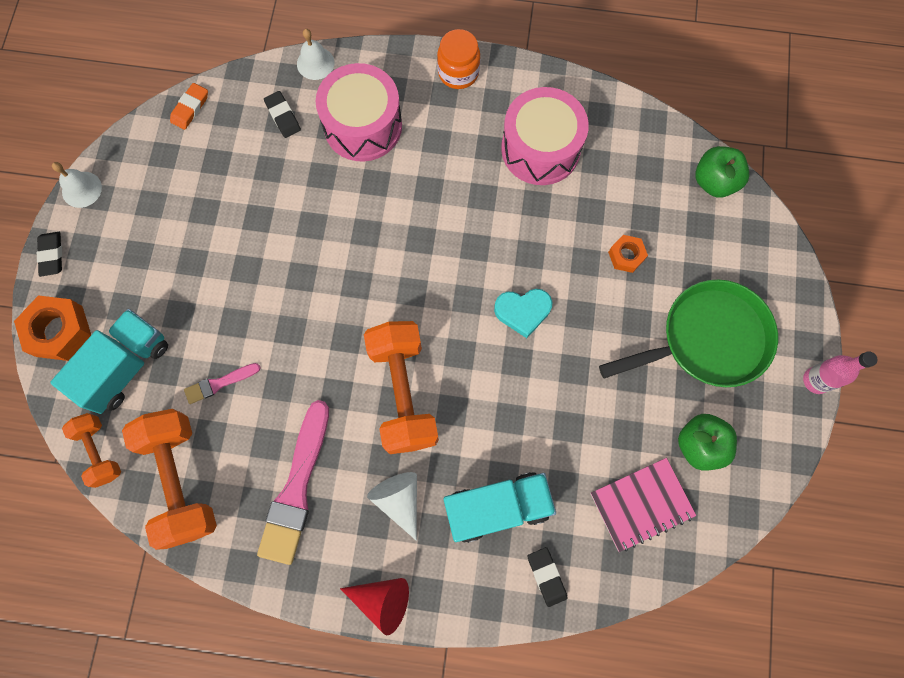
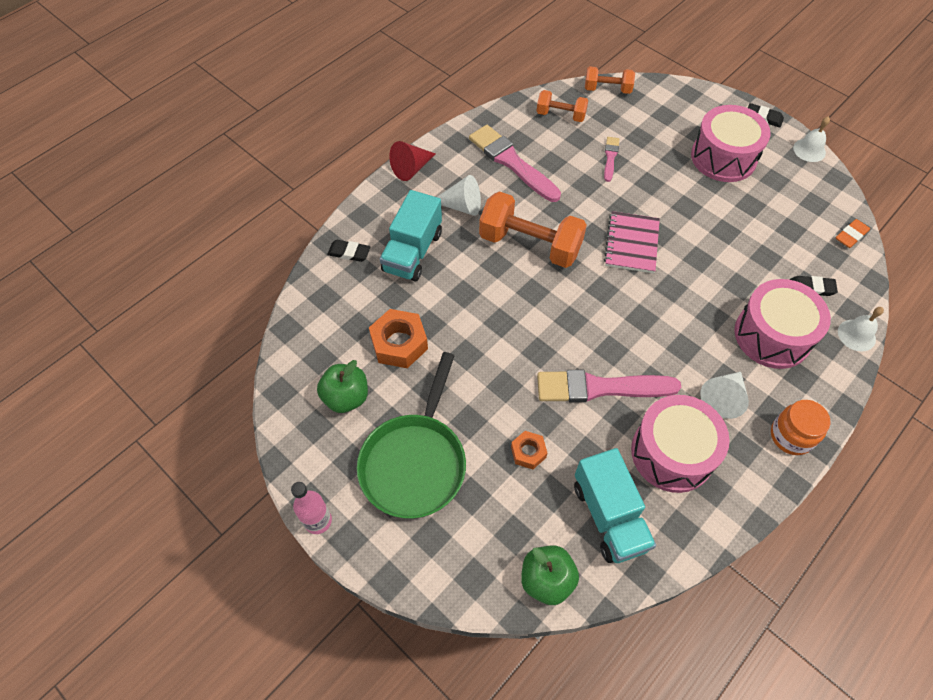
camera: 125 degrees right, 15 degrees down
orange nut [14,295,91,361] -> orange nut moved to [369,309,428,368]
turquoise truck [50,309,168,414] -> turquoise truck moved to [574,448,656,563]
orange dumbbell [122,409,217,550] -> orange dumbbell [536,90,588,122], size x0.55
orange eraser [170,83,208,130] -> orange eraser turned 75 degrees clockwise [836,219,870,248]
turquoise heart [494,289,552,338] -> none
pink notebook [591,458,696,552] -> pink notebook moved to [604,211,660,273]
none -> pink brush [537,370,681,402]
none -> pink drum [691,105,771,182]
none -> white cone [700,372,749,419]

